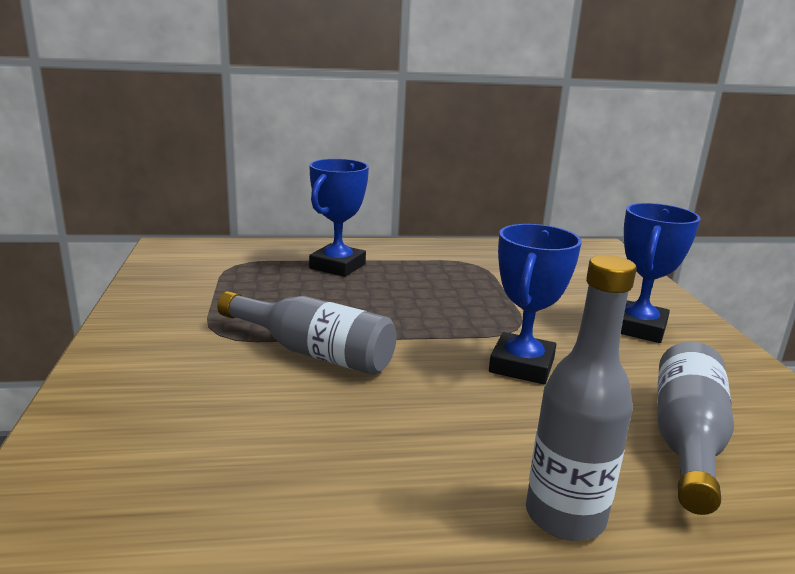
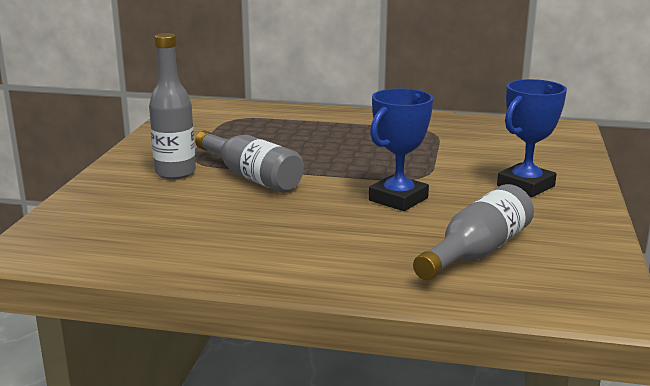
camera: 20 degrees right, 0 degrees up
blue trophy [309,159,369,277] -> none
grey bottle [526,255,637,541] -> grey bottle moved to [149,33,196,179]

